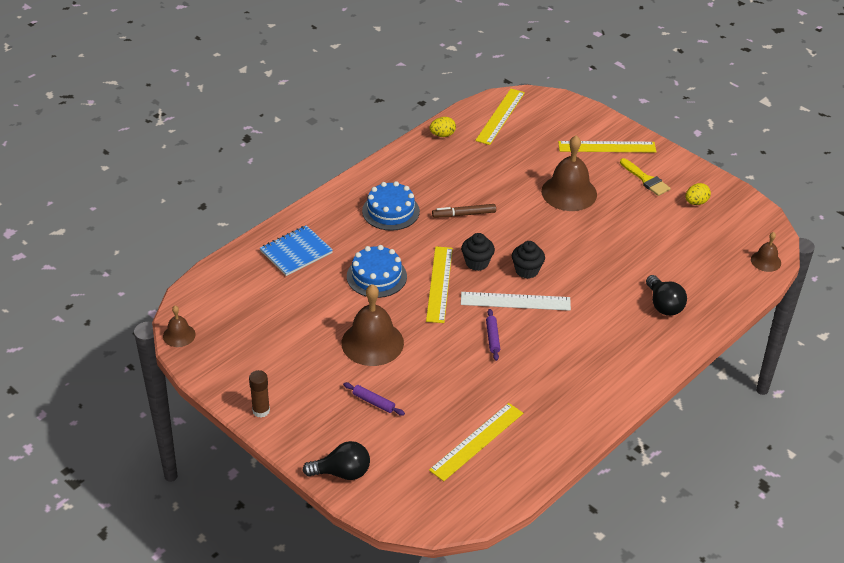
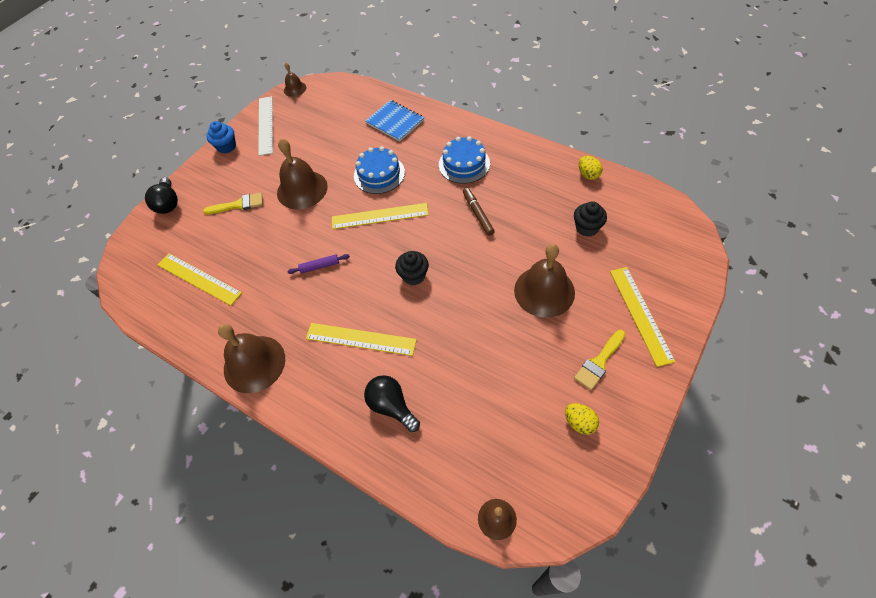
camera: 85 degrees right, 15 degrees up
brown glue stick [249,370,270,418] -> blue cupcake [207,121,236,154]
purple rolling pin [343,382,405,416] -> yellow brush [203,192,263,214]
black cupcake [461,233,495,271] -> black cupcake moved to [574,201,607,237]
white ruler [461,292,571,311] -> white ruler moved to [258,96,273,156]
yellow ruler [475,89,525,145] -> yellow ruler moved to [306,323,417,356]
black light bulb [646,275,687,316] -> black light bulb turned 75 degrees clockwise [364,375,420,432]
none -> brown bell [218,324,285,393]

